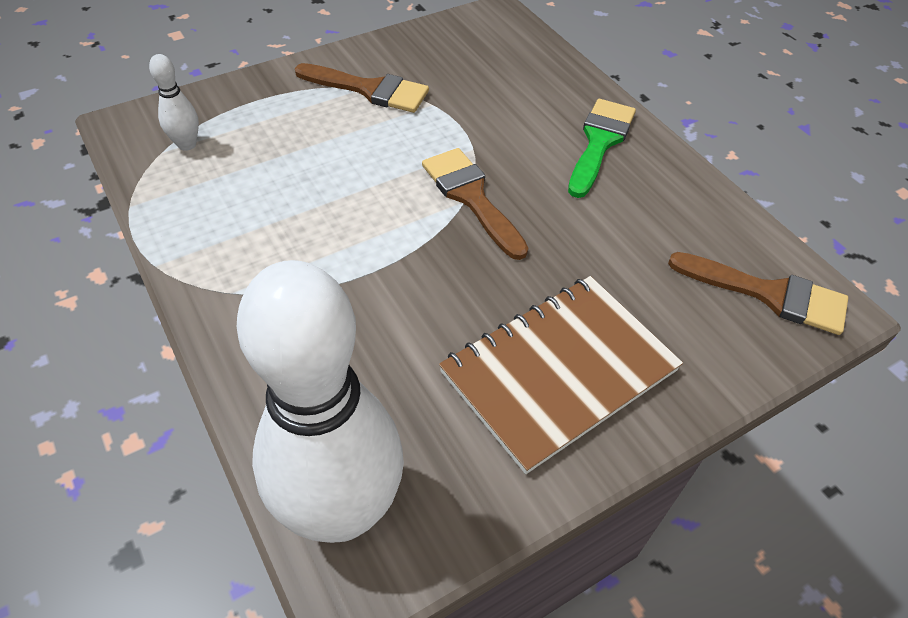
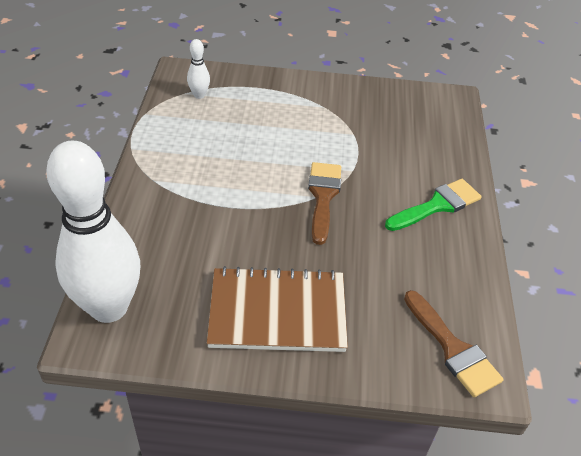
camera: 35 degrees right, 5 degrees down
brown brush [295,63,429,113] -> none

